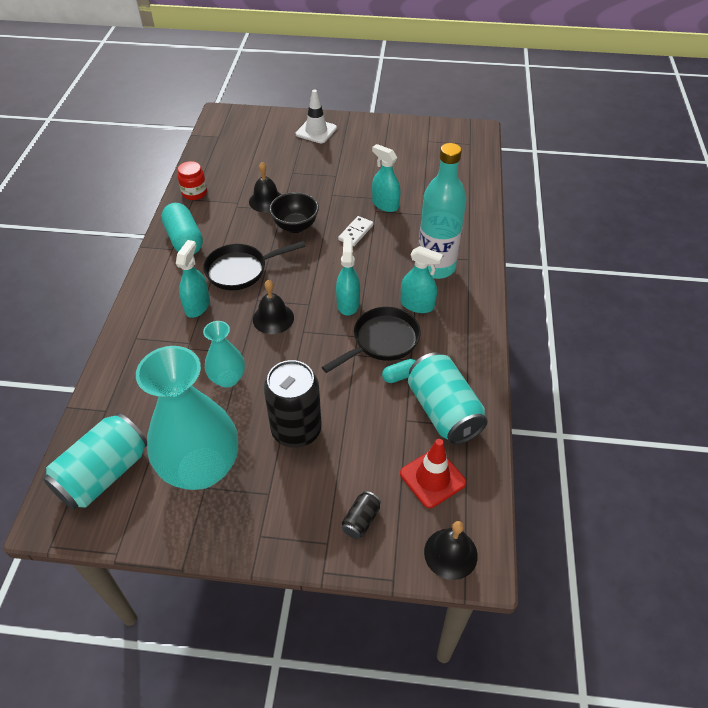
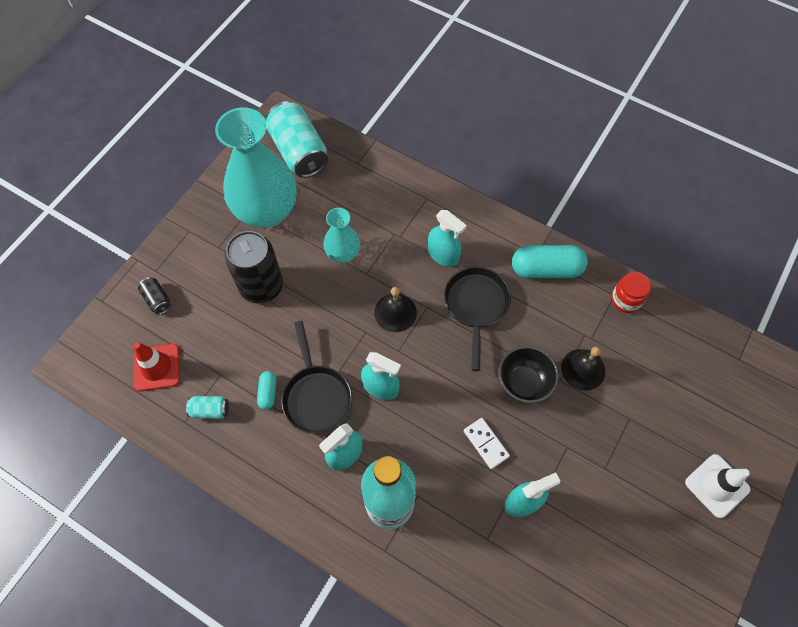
camera: 115 degrees right, 15 degrees up
turquoise can [408,353,488,445] -> turquoise can [186,396,229,419], size x0.45
black bell [424,521,478,580] -> none

